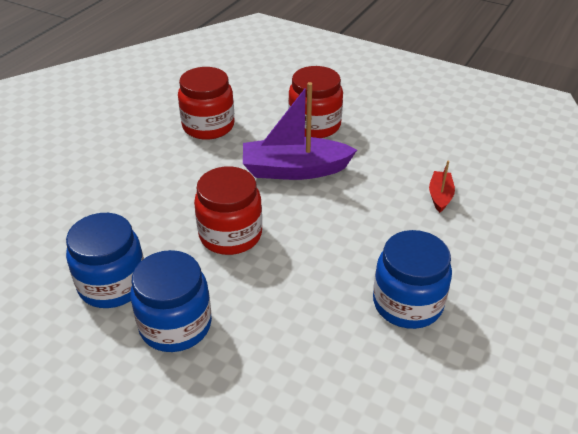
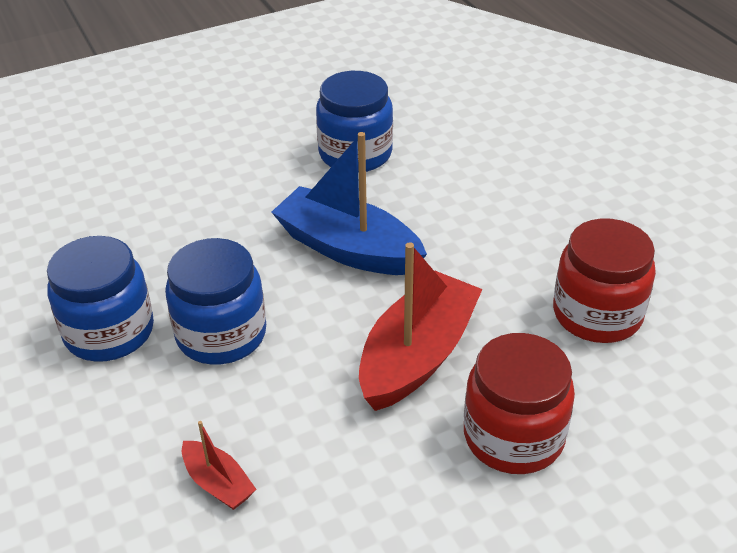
camera: 125 degrees right, 0 degrees up
blue jar [130,250,212,352] -> blue jar moved to [165,238,266,365]
red jar [194,167,262,255] -> blue boat [271,132,427,275]
purple boat [243,82,357,180] -> red boat [359,242,483,411]

